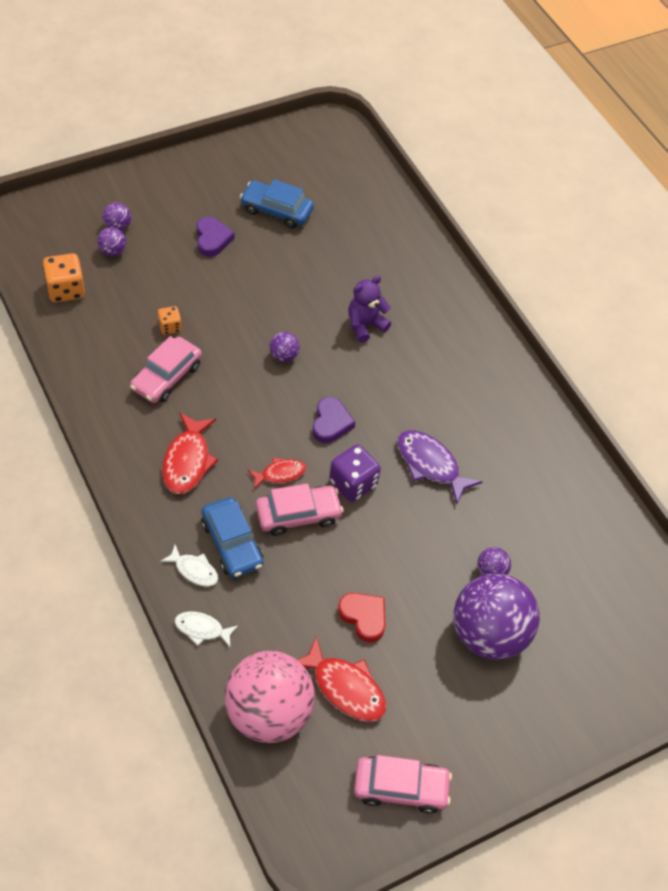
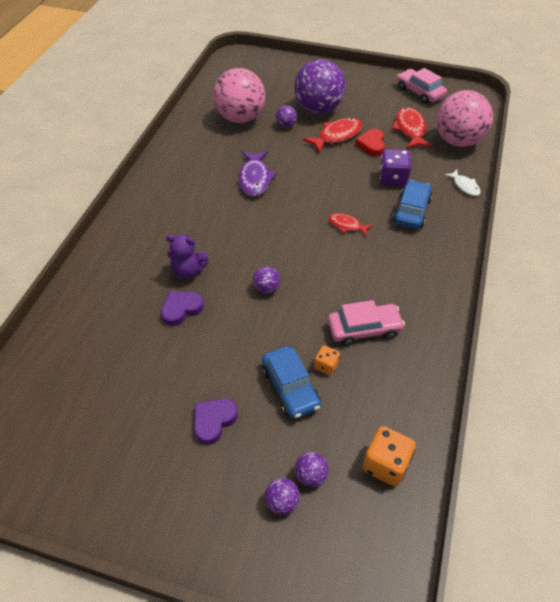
camera: 130 degrees left, 5 degrees down
white fish [160,545,218,587] -> none
red fish [162,413,218,494] -> red fish moved to [303,118,362,153]
blue car [240,179,314,228] -> blue car moved to [262,346,321,419]
pink car [256,483,344,536] -> none
purple heart [312,397,355,443] -> purple heart moved to [161,291,204,326]
purple dice [329,444,381,502] -> purple dice moved to [379,149,411,186]
none -> pink ball [213,68,265,123]

